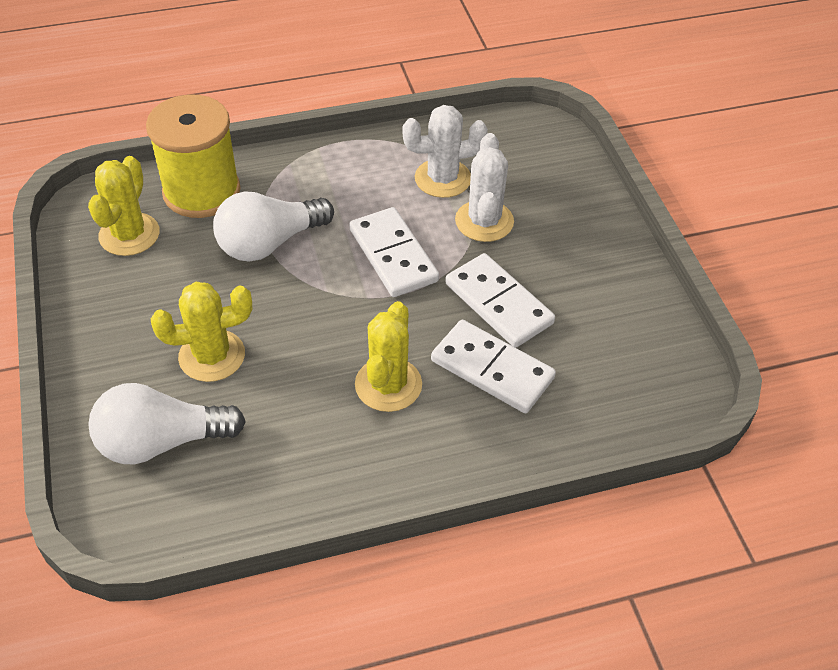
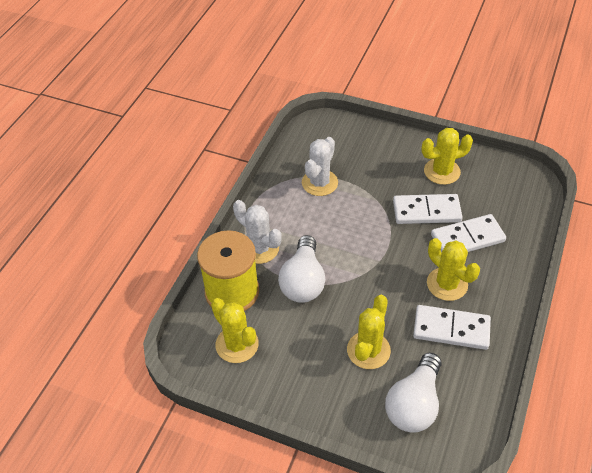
camera: 50 degrees left, 0 degrees up
white domino [349,207,439,297] -> white domino moved to [413,305,491,350]
white cactus [455,133,514,242] -> white cactus moved to [233,200,282,264]
none -> yellow cactus [421,128,473,185]

